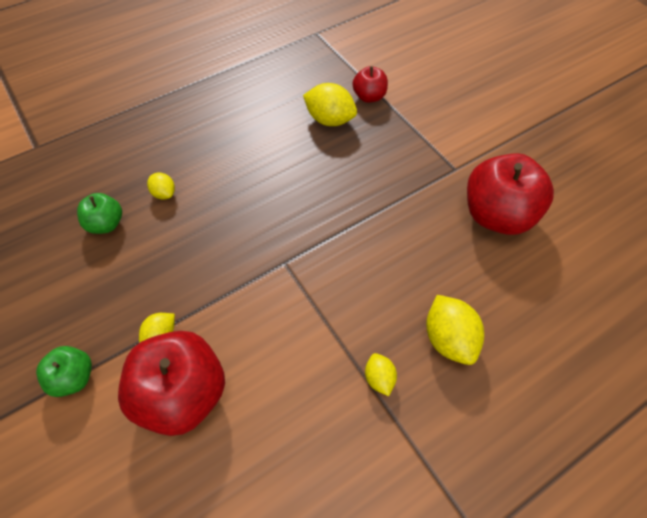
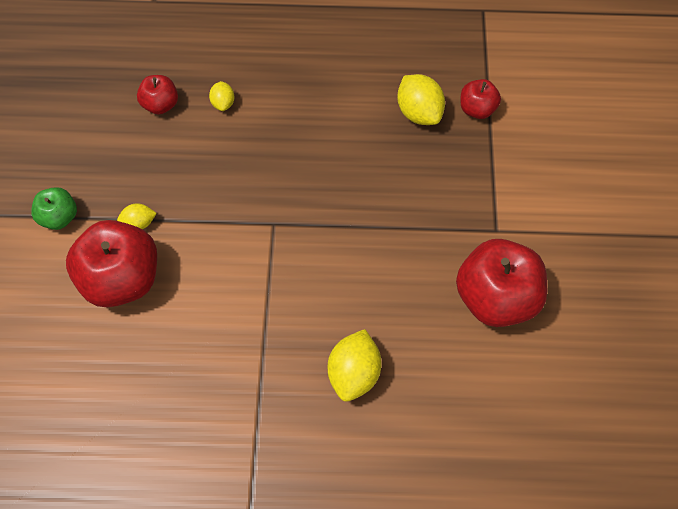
camera: 35 degrees right, 5 degrees up
green apple [77,193,122,234] -> red apple [137,75,178,115]
yellow lemon [365,353,397,396] -> none

